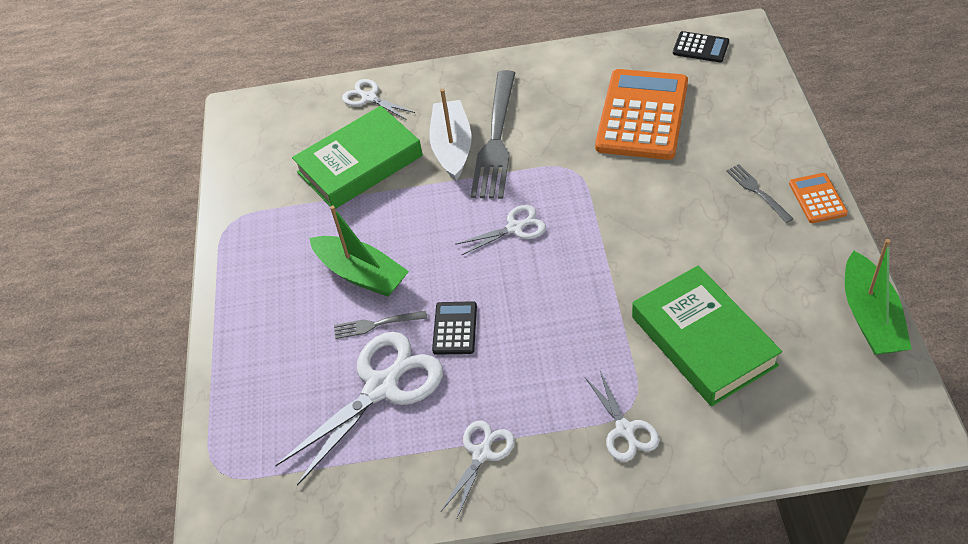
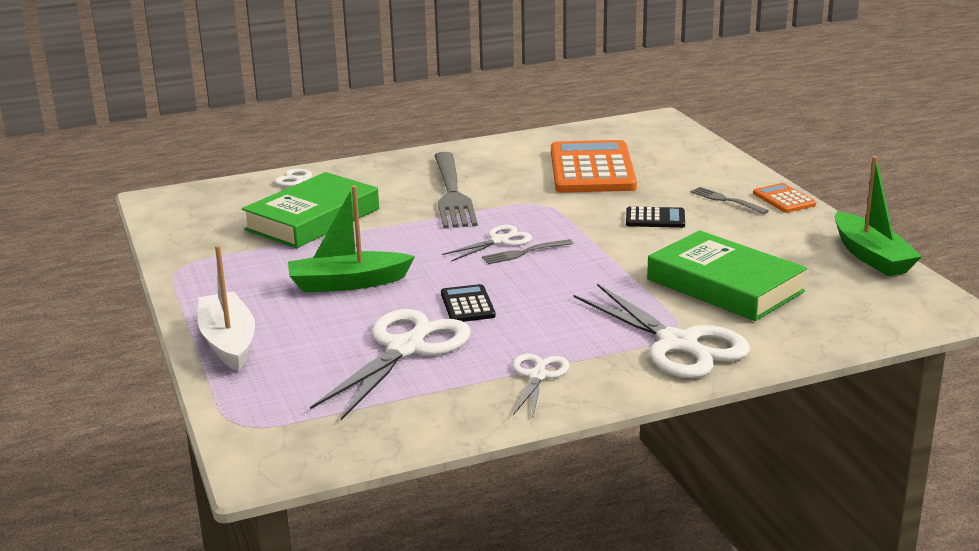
camera: 20 degrees left, 25 degrees down
green boat [309,206,409,297] -> green boat turned 150 degrees clockwise [288,185,415,293]
grey fork [334,311,427,339] -> grey fork moved to [482,239,574,264]
white boat [429,89,472,181] -> white boat moved to [198,245,255,371]
white scissors [585,371,659,462] -> white scissors [573,284,750,378], size x1.85
black calculator [673,31,729,62] -> black calculator moved to [626,206,685,228]

